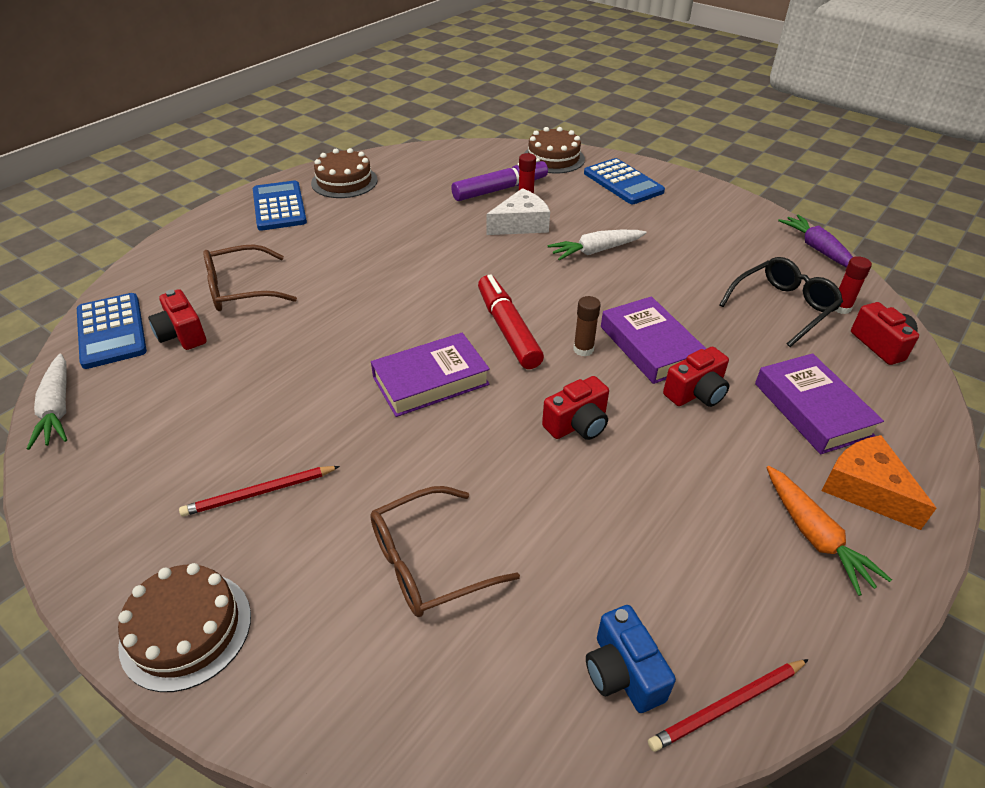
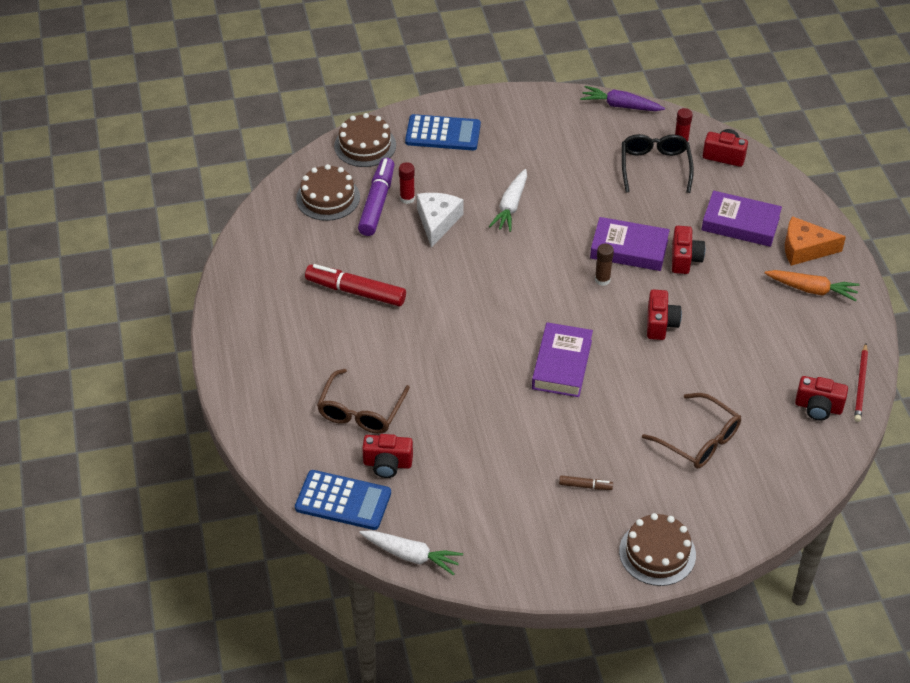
camera: 50 degrees left, 5 degrees up
red pencil [179,466,340,517] -> brown marker [559,475,613,490]
blue calculator [253,181,307,231] -> none
brown cake [311,148,378,198] -> brown cake moved to [296,164,360,221]
brown glasses [370,486,520,617] -> brown glasses turned 60 degrees counterclockwise [642,393,741,469]
red marker [478,274,544,369] -> red marker moved to [305,264,406,306]
blue camera [586,605,676,713] -> red camera [795,376,848,421]

